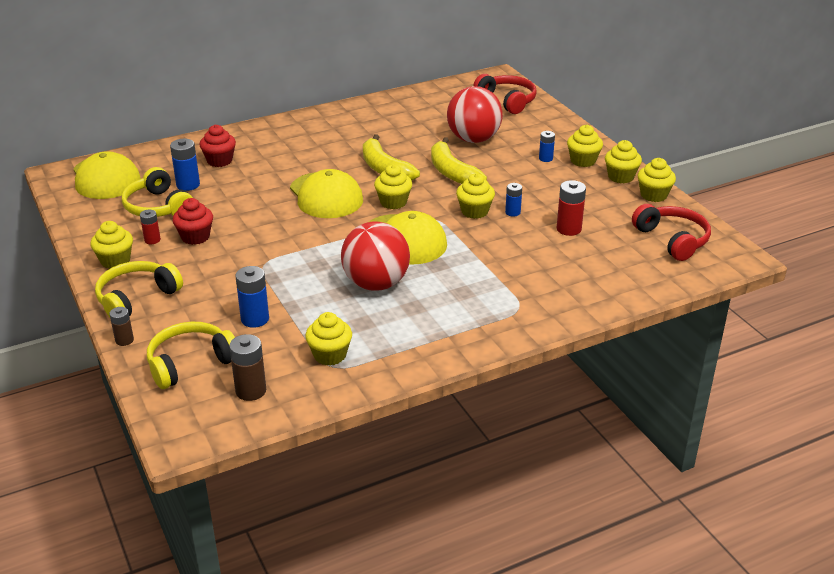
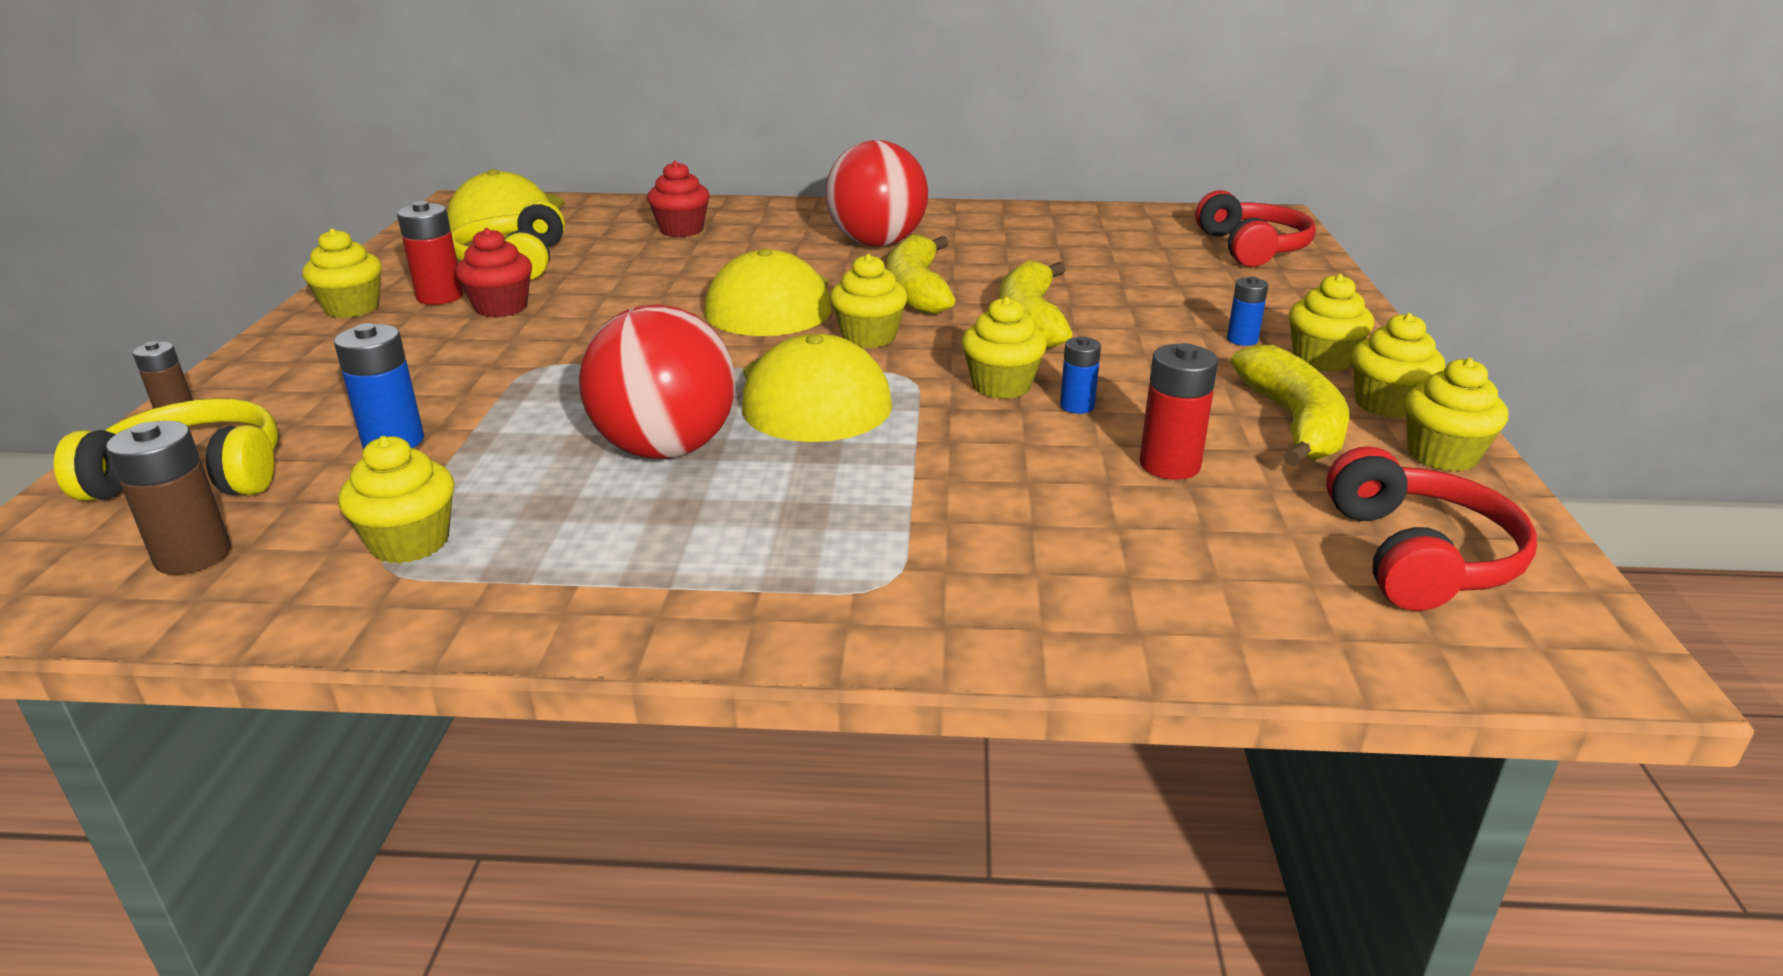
camera: 30 degrees right, 5 degrees down
yellow headphones [95,261,183,317] -> none
red battery [140,210,161,244] -> red battery [397,201,464,305], size x1.60
blue battery [170,139,200,191] -> none
red ball [447,86,503,143] -> red ball moved to [825,140,928,247]
none -> yellow banana [1231,345,1349,467]

